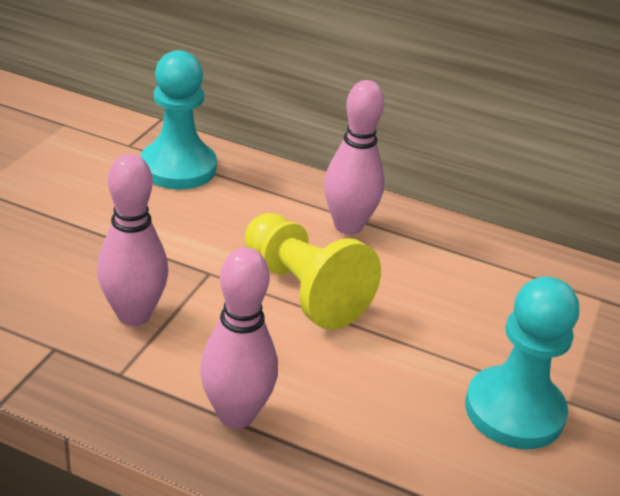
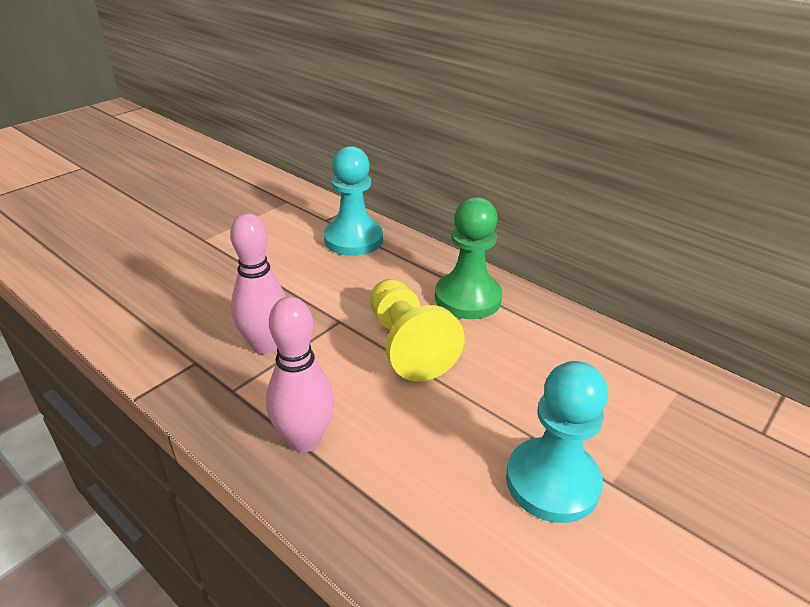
camera: 20 degrees right, 0 degrees up
pink bowling pin [324,80,384,235] -> green pawn [435,197,503,319]

